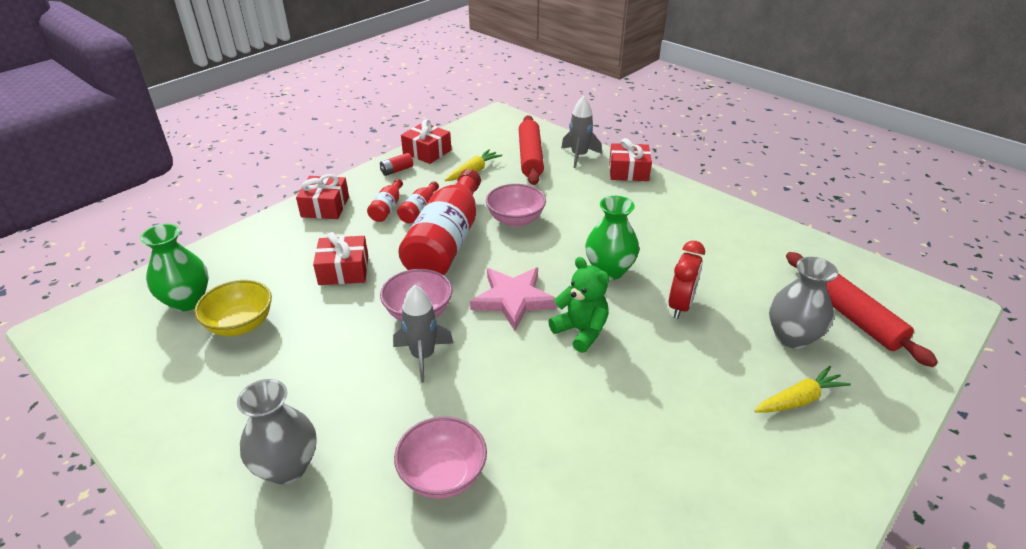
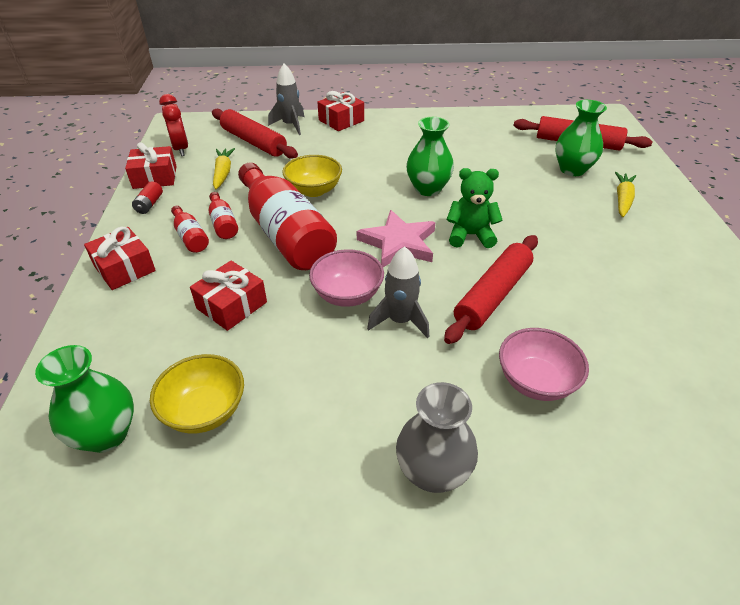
camera: 45 degrees left, 5 degrees up
pink bowl [486,184,546,227] -> yellow bowl [282,155,342,197]
red clock [669,241,705,319] -> red clock moved to [159,94,188,156]
grey vase [769,257,838,349] -> green vase [555,100,607,176]
none -> red rolling pin [444,235,538,344]

